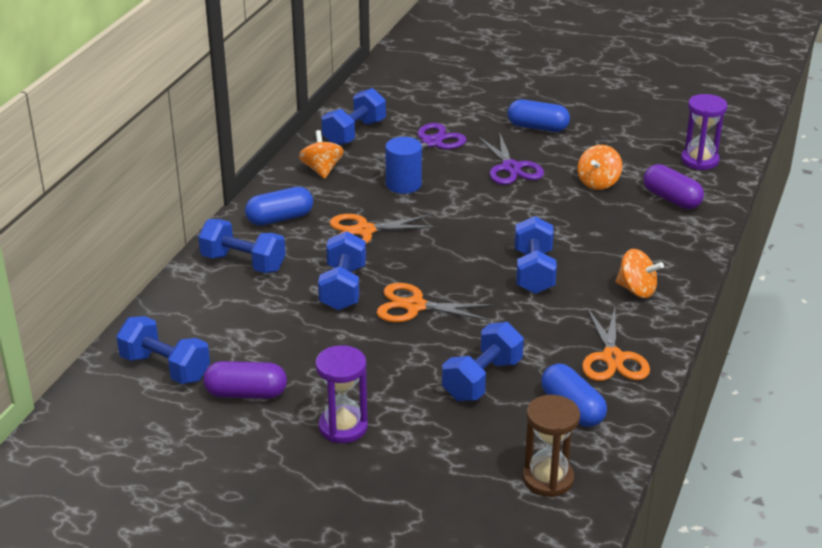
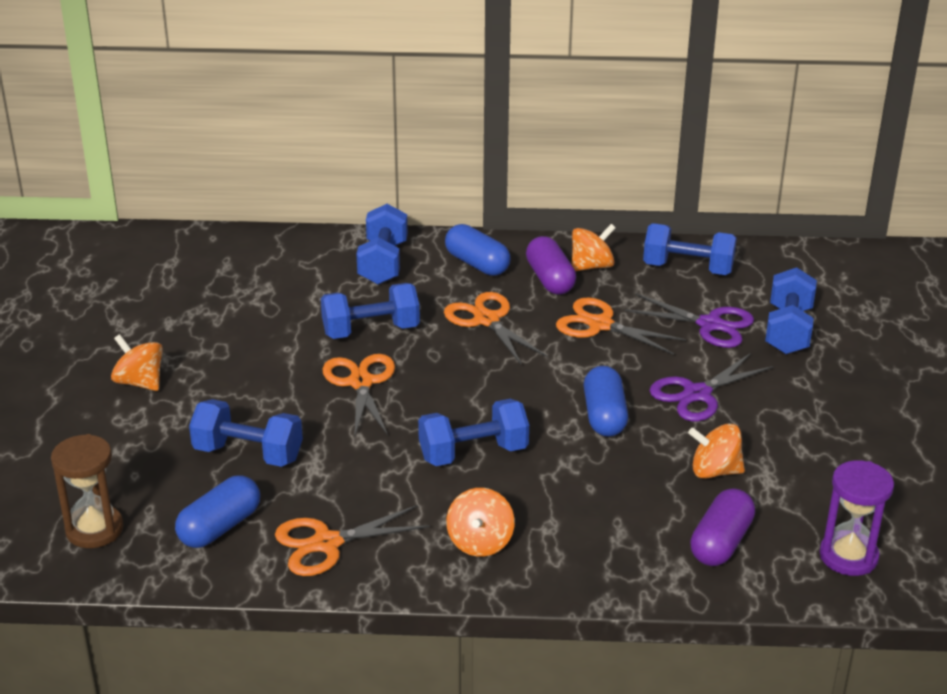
camera: 70 degrees right, 0 degrees up
blue dumbbell [116,316,210,384] -> blue dumbbell moved to [765,267,817,354]
purple capsule [203,361,287,399] -> purple capsule moved to [526,236,576,294]
purple hourglass [315,345,368,443] -> orange spinning top [111,334,163,391]
blue cylinder [385,137,422,194] -> orange scissors [556,298,686,355]
blue capsule [507,100,570,132] -> blue capsule moved to [584,366,628,437]

